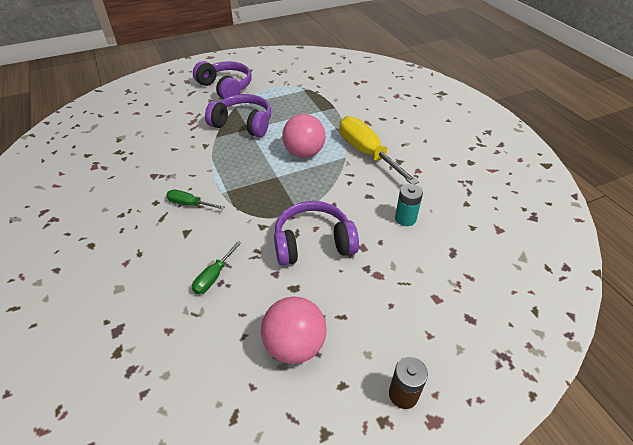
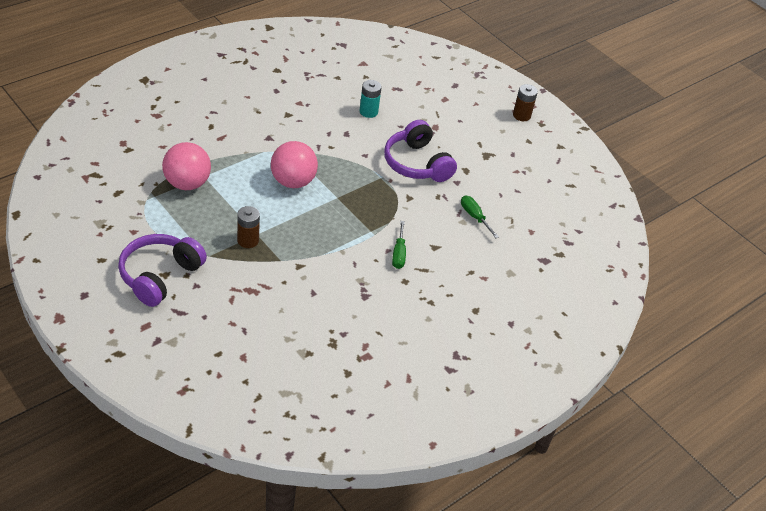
camera: 110 degrees left, 0 degrees up
green screwdriver [192,241,241,294] -> green screwdriver turned 135 degrees counterclockwise [461,195,499,238]
purple headphones [205,94,271,137] -> brown battery [237,206,260,248]
pink ball [261,296,326,364] -> pink ball moved to [162,142,211,190]
yellow screwdriver [339,116,419,184] -> none

